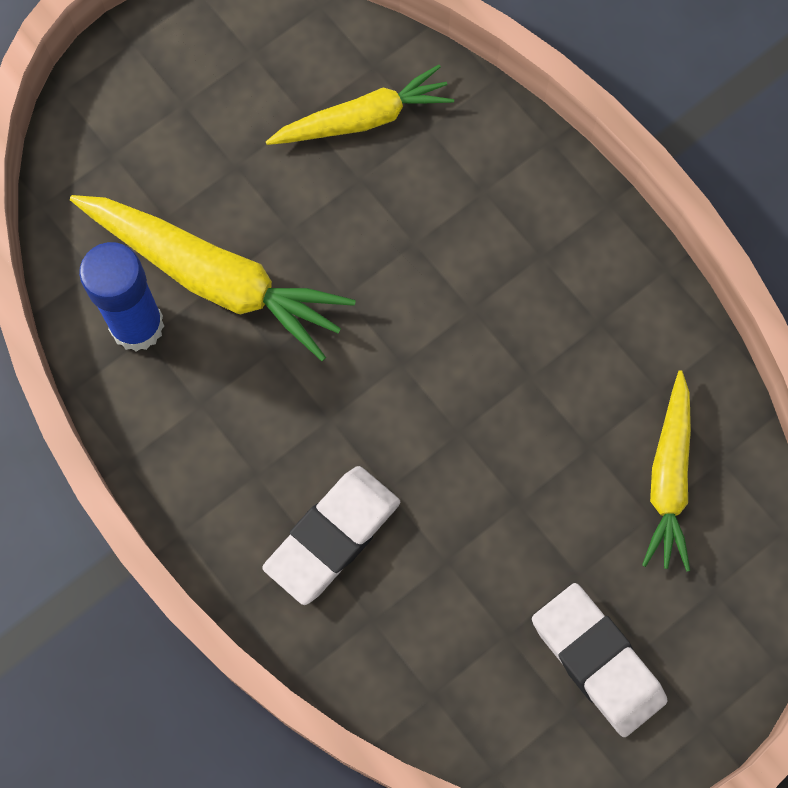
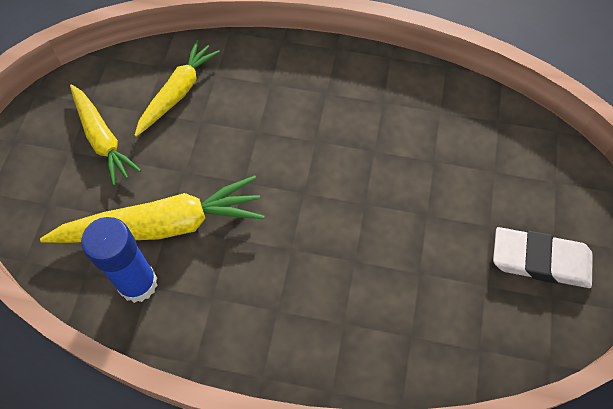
camera: 40 degrees left, 10 degrees down
white eraser [262,466,400,605] -> none
yellow carrot [642,370,691,572] -> yellow carrot moved to [70,84,141,186]

